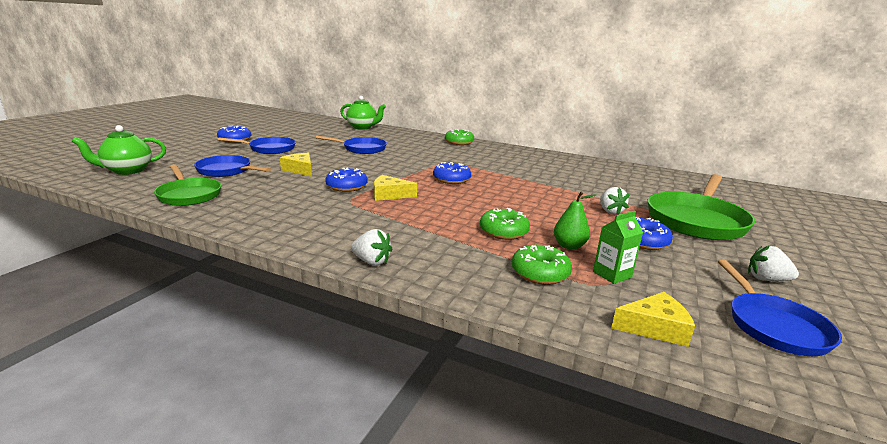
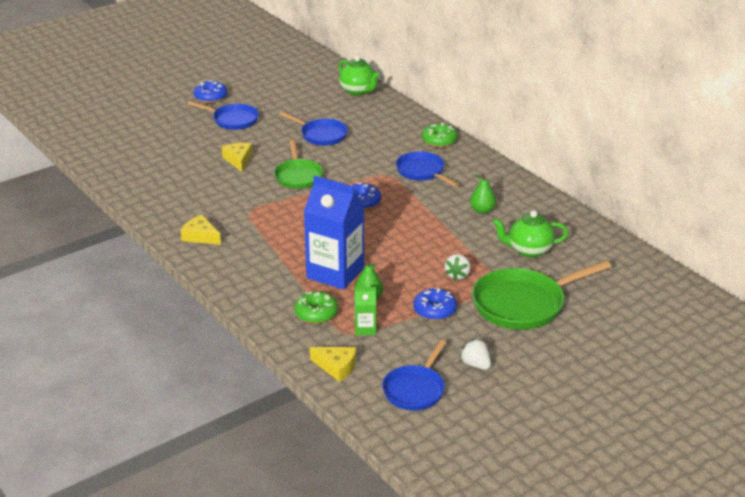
camera: 30 degrees right, 10 degrees up
green teapot [71,125,166,175] -> green teapot moved to [493,211,568,258]
green pan [154,164,221,206] -> green pan moved to [274,140,323,189]
blue pan [194,155,271,177] -> blue pan moved to [396,152,459,187]
blue donut [325,168,367,192] -> none
white strawberry [351,229,392,266] -> none
yellow cheese [374,175,417,201] -> yellow cheese moved to [181,215,221,245]
green donut [480,208,530,240] -> blue carton [304,176,364,290]
none -> green pear [470,173,496,214]

